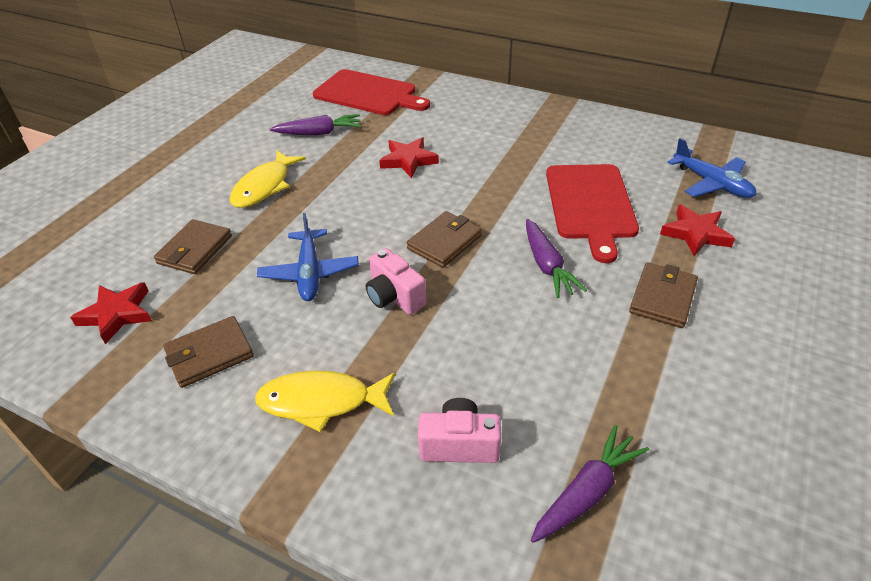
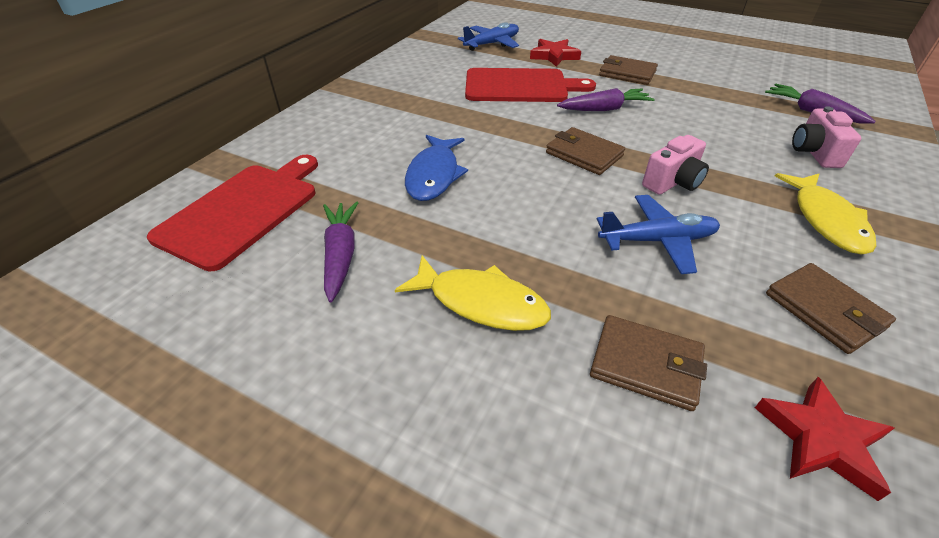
camera: 90 degrees left, 0 degrees up
red star [379,137,439,178] -> blue fish [405,135,468,201]

